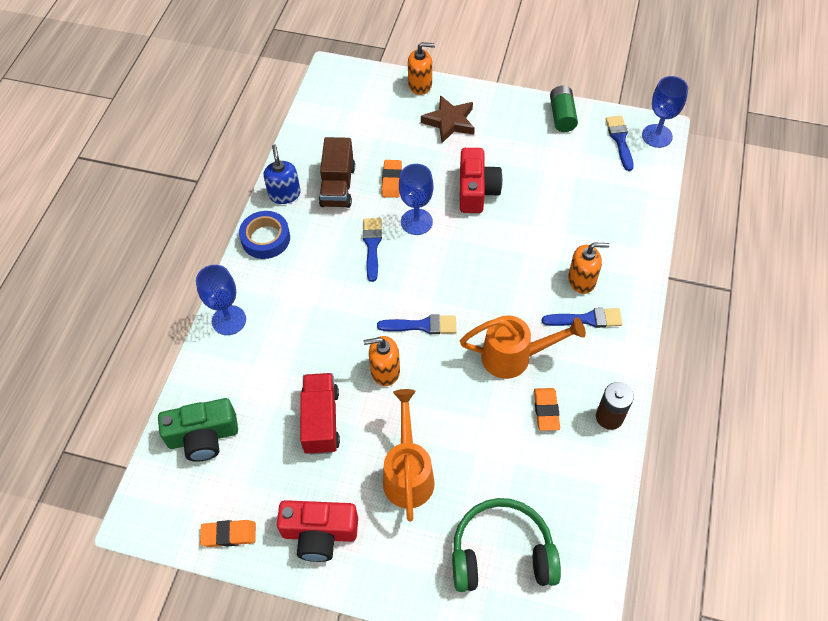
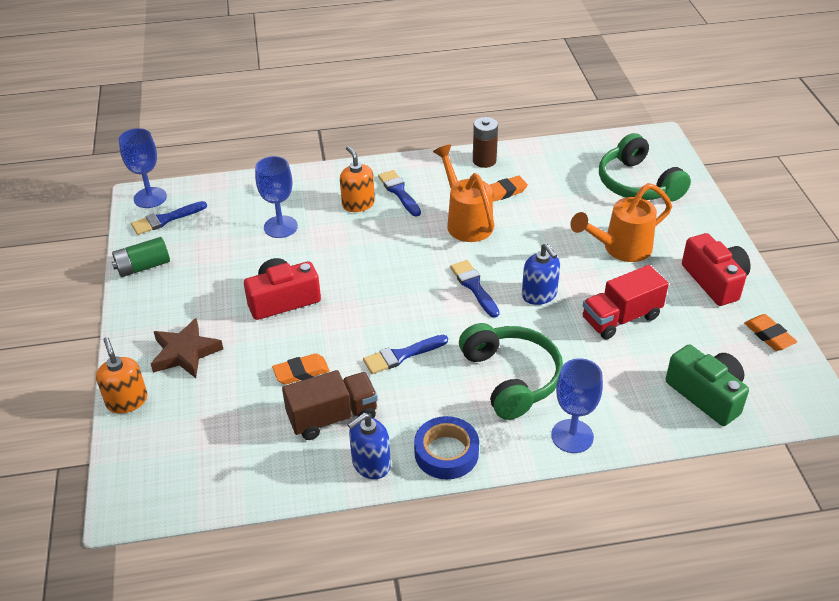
camera: 115 degrees left, 15 degrees down
orange soap dispenser [363,336,400,386] -> blue soap dispenser [522,244,560,305]
blue goblet [399,164,433,235] -> blue goblet moved to [255,156,298,238]
none -> green headphones [459,323,563,420]

